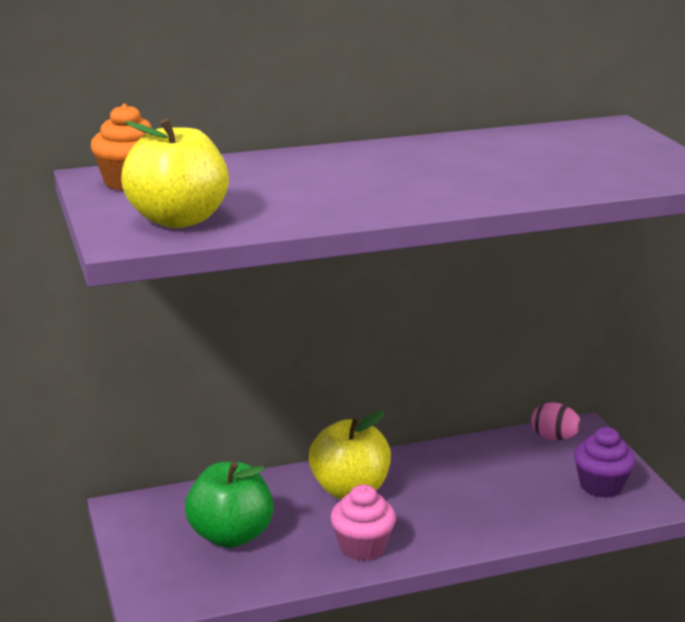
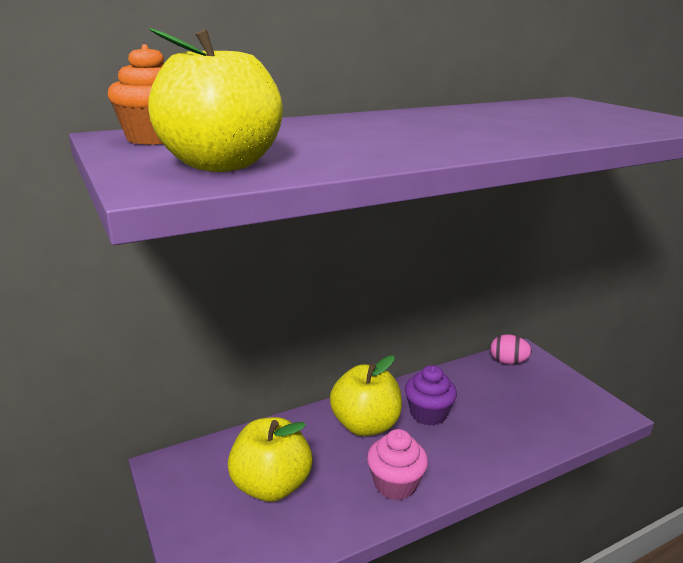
camera: 10 degrees left, 0 degrees up
green apple [185,462,274,548] -> yellow apple [228,417,312,502]
purple cupcake [574,427,636,498] -> purple cupcake moved to [405,365,457,426]

